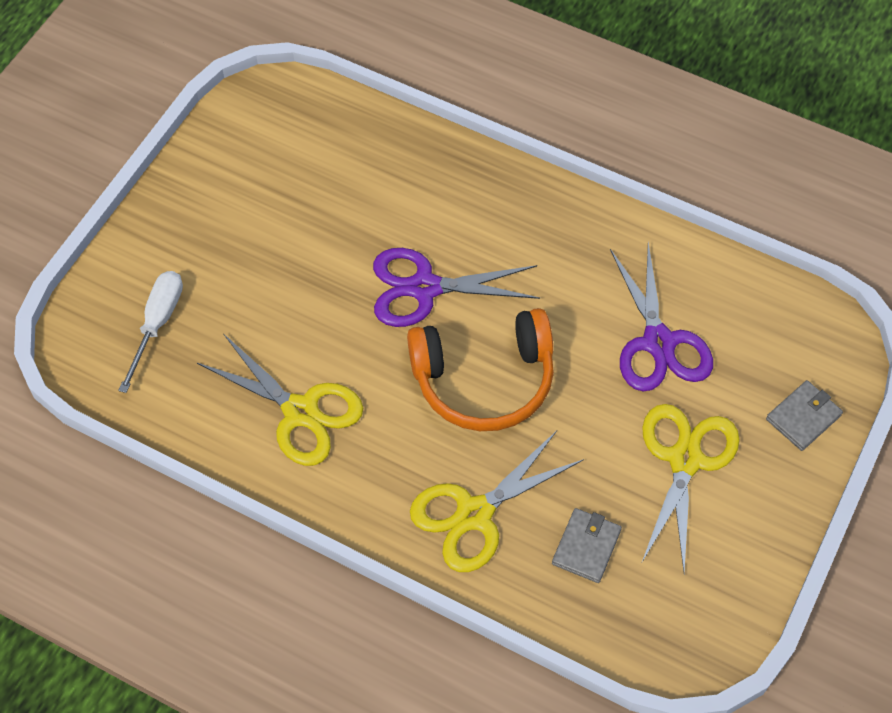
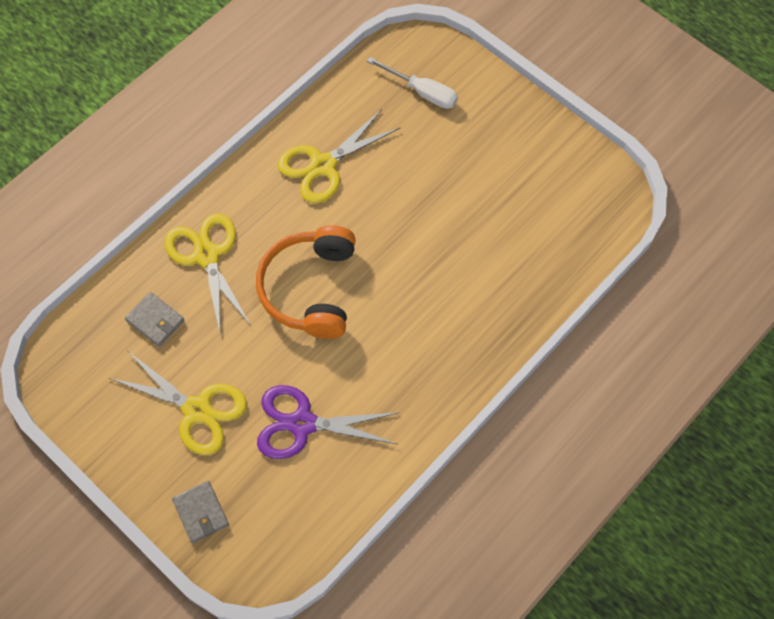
camera: 105 degrees right, 5 degrees up
purple scissors [373,248,540,327] -> none

